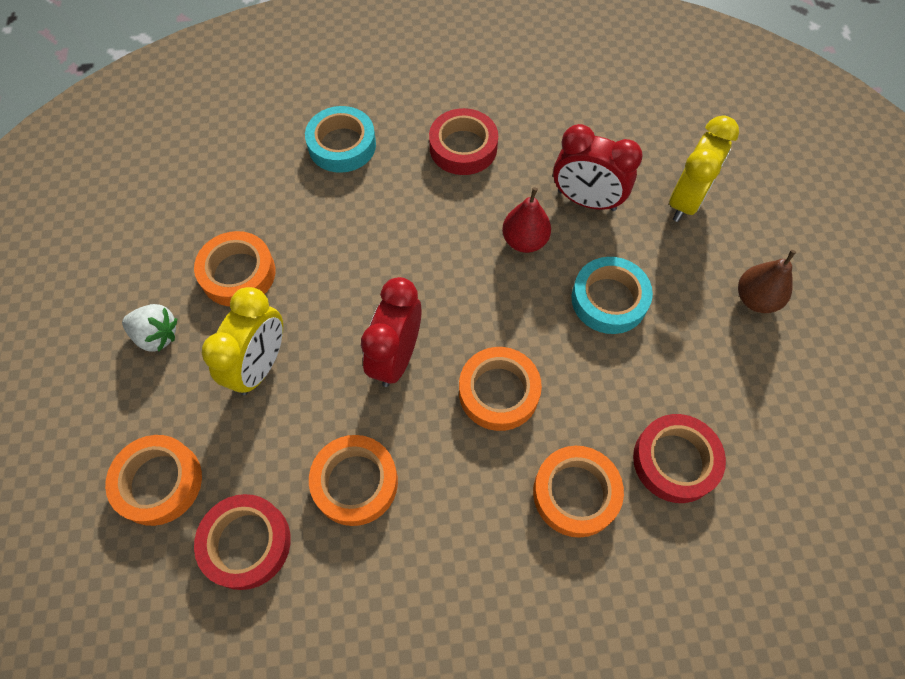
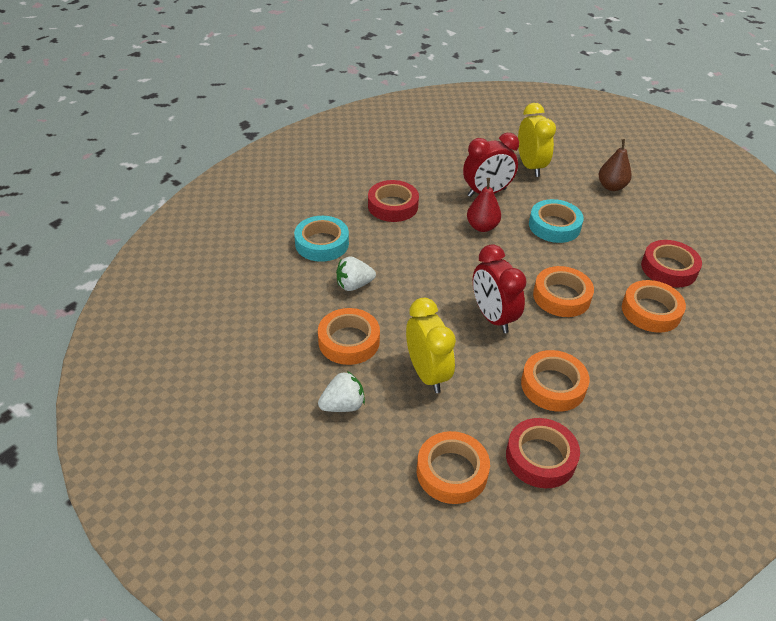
camera: 45 degrees left, 20 degrees down
none -> white strawberry [336,256,376,291]

